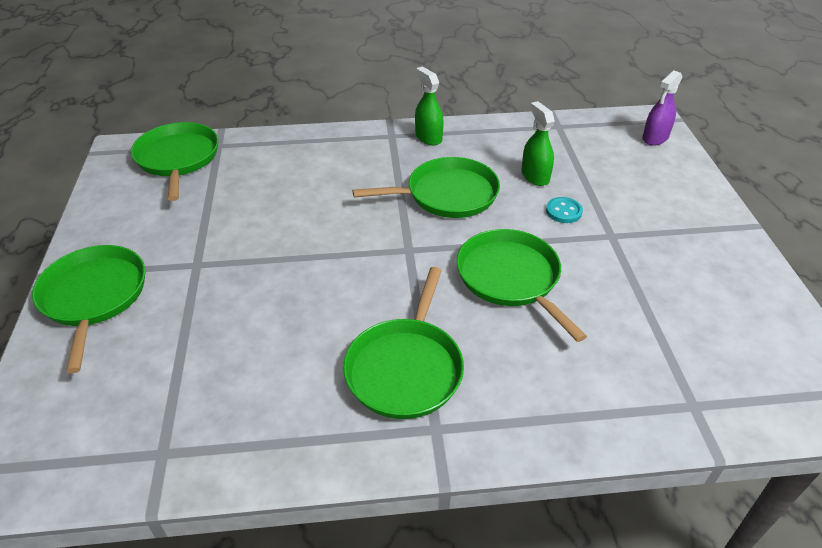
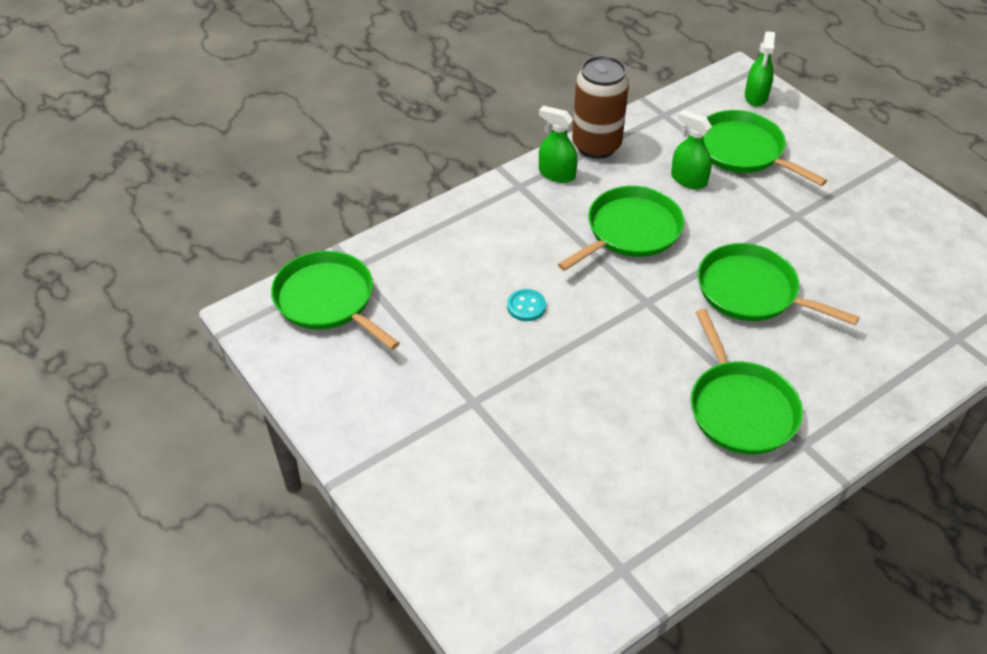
camera: 30 degrees left, 5 degrees up
green pan [32,245,145,373] -> green pan moved to [704,110,827,186]
turquoise button [546,197,583,223] -> turquoise button moved to [507,289,546,321]
purple spray bottle [642,71,682,145] -> green spray bottle [745,31,775,107]
none -> brown can [572,56,629,159]

